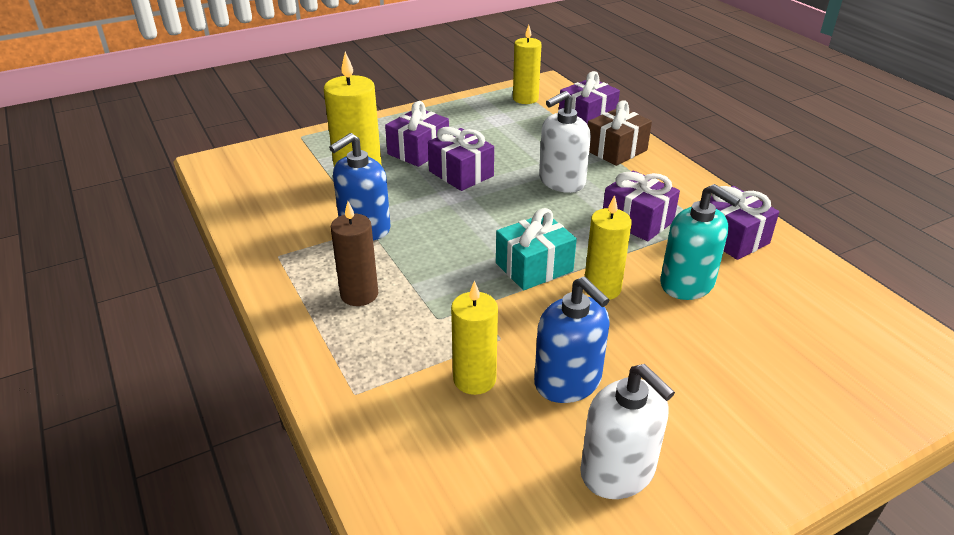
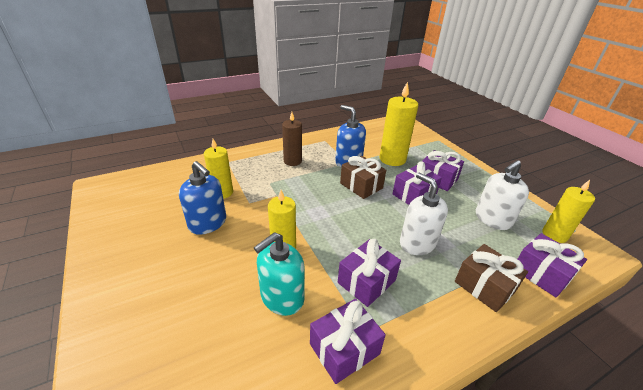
camera: 90 degrees right, 0 degrees up
turquoise gift [496,208,577,290] -> none
blue soap dispenser [534,277,610,403] -> blue soap dispenser turned 105 degrees counterclockwise [179,161,226,235]
white soap dispenser [580,364,675,499] -> white soap dispenser moved to [476,160,529,230]
none -> brown gift [340,156,386,199]

